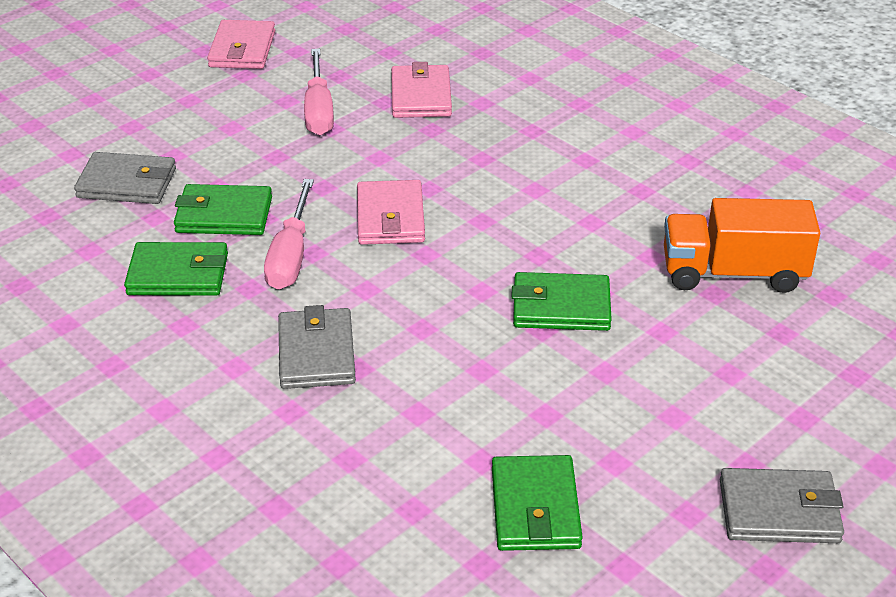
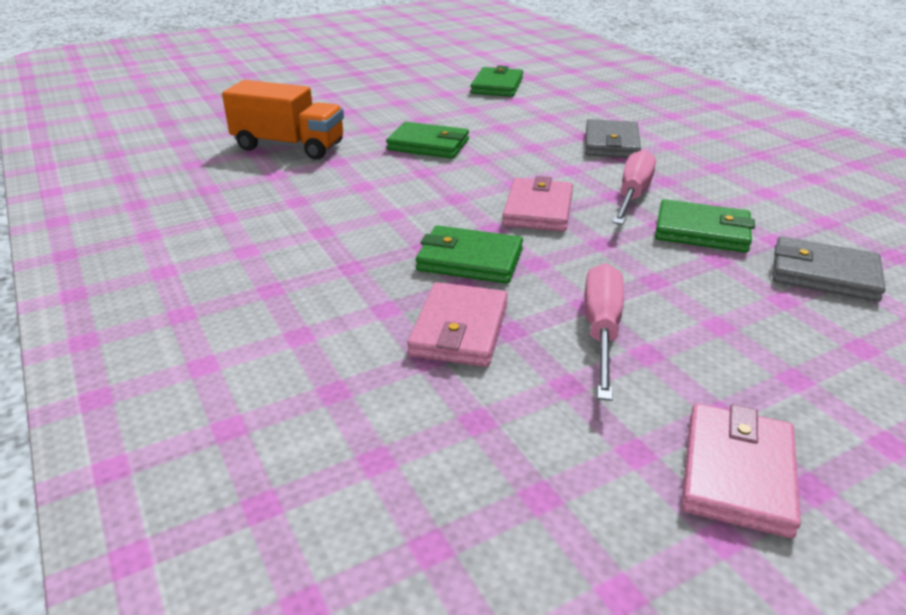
camera: 165 degrees left, 5 degrees down
green wallet [124,242,228,296] -> green wallet moved to [416,225,523,284]
grey wallet [720,468,844,543] -> none

